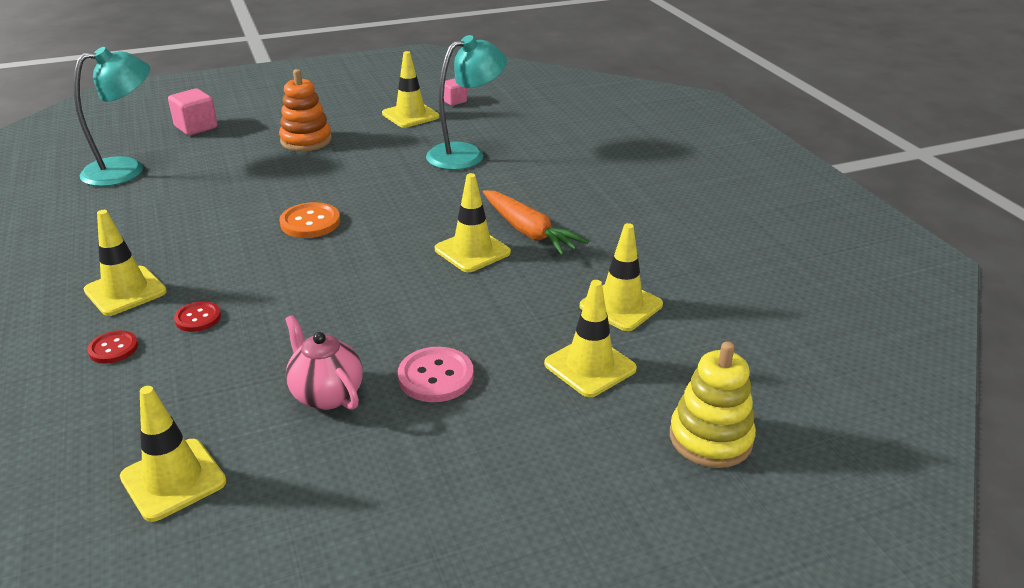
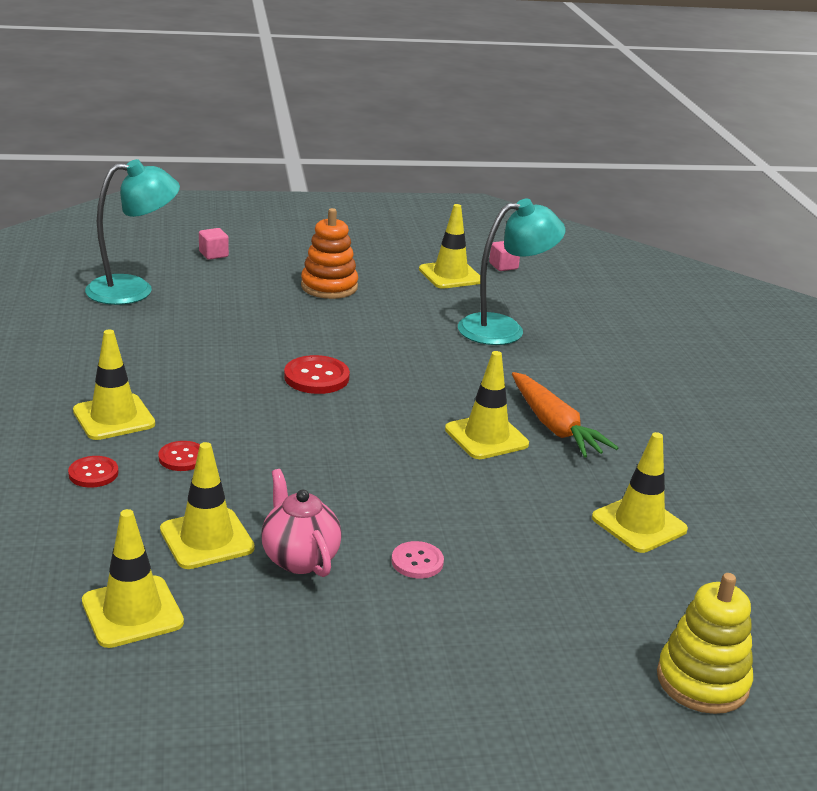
camera: 10 degrees right, 5 degrees down
pink cube [168,89,218,135] -> pink cube [199,228,229,260], size x0.64
orange button [279,202,340,238] -> red button [284,355,350,394]
pink button [398,347,474,402] -> pink button [392,541,444,578], size x0.64
yellow traffic cone [544,280,637,397] -> yellow traffic cone moved to [160,442,255,569]

